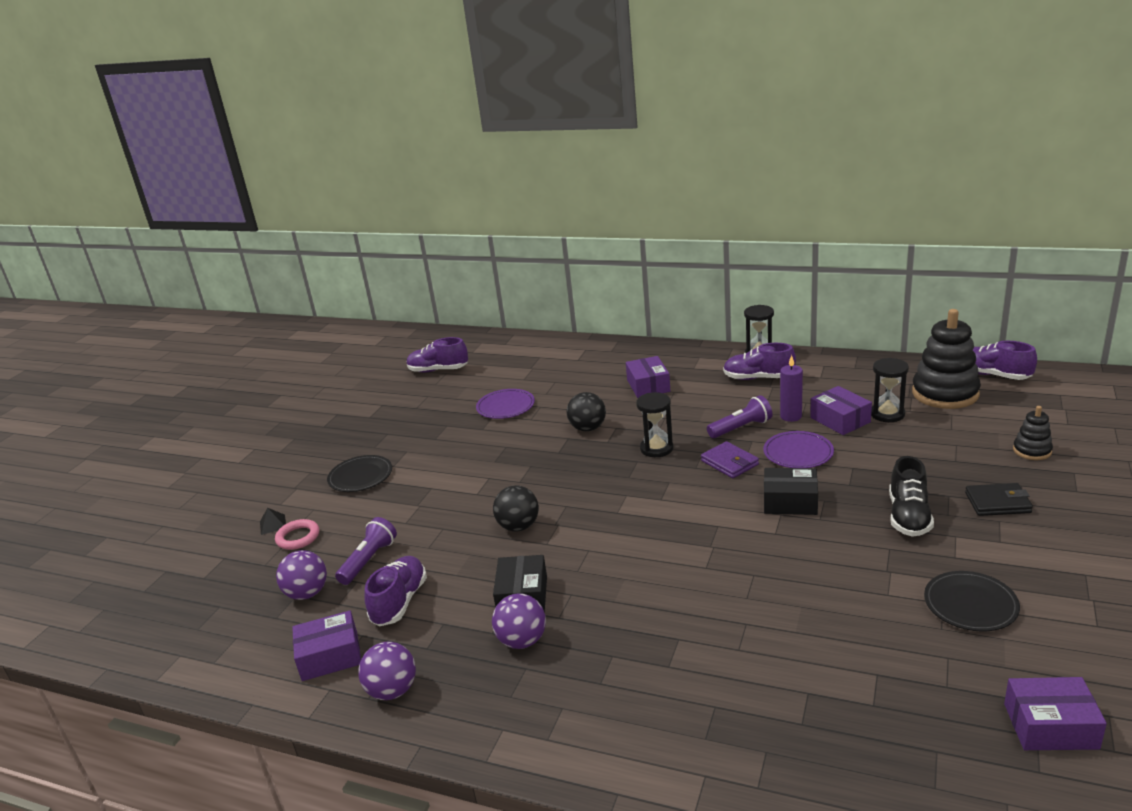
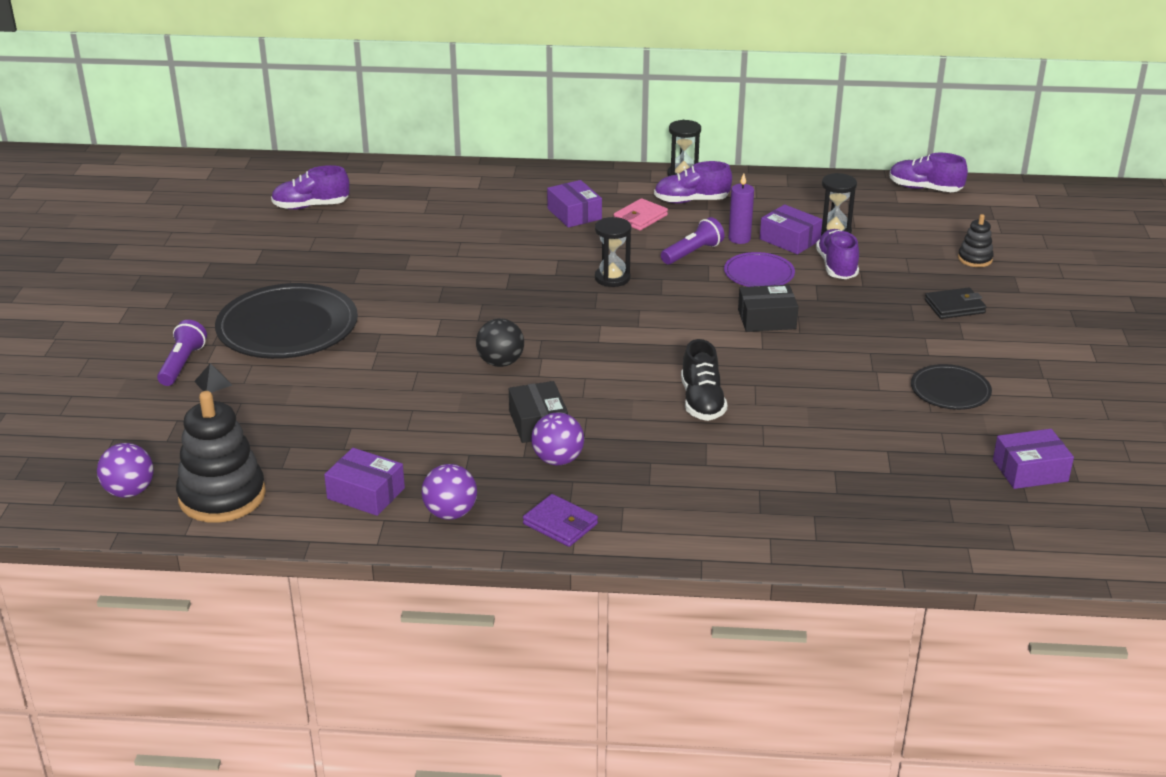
camera: 20 degrees left, 5 degrees up
pink ring [275,519,319,550] -> none
purple ball [276,550,327,600] -> purple ball moved to [97,443,154,498]
purple box [292,610,361,681] -> purple box turned 60 degrees clockwise [324,448,405,516]
black plate [327,455,392,492] -> black plate [215,283,358,359], size x1.88
purple flashlight [335,517,397,585] -> purple flashlight moved to [157,320,207,386]
purple shoe [364,556,427,626] -> purple shoe moved to [816,229,859,279]
purple plate [476,389,535,419] -> none
black ball [567,392,606,431] -> none
purple wallet [701,441,759,478] -> purple wallet moved to [523,494,598,547]
black shoe [889,456,934,537] -> black shoe moved to [681,339,727,421]
black stacking toy [912,309,981,409] -> black stacking toy moved to [176,391,266,523]
none -> pink wallet [614,198,668,231]

